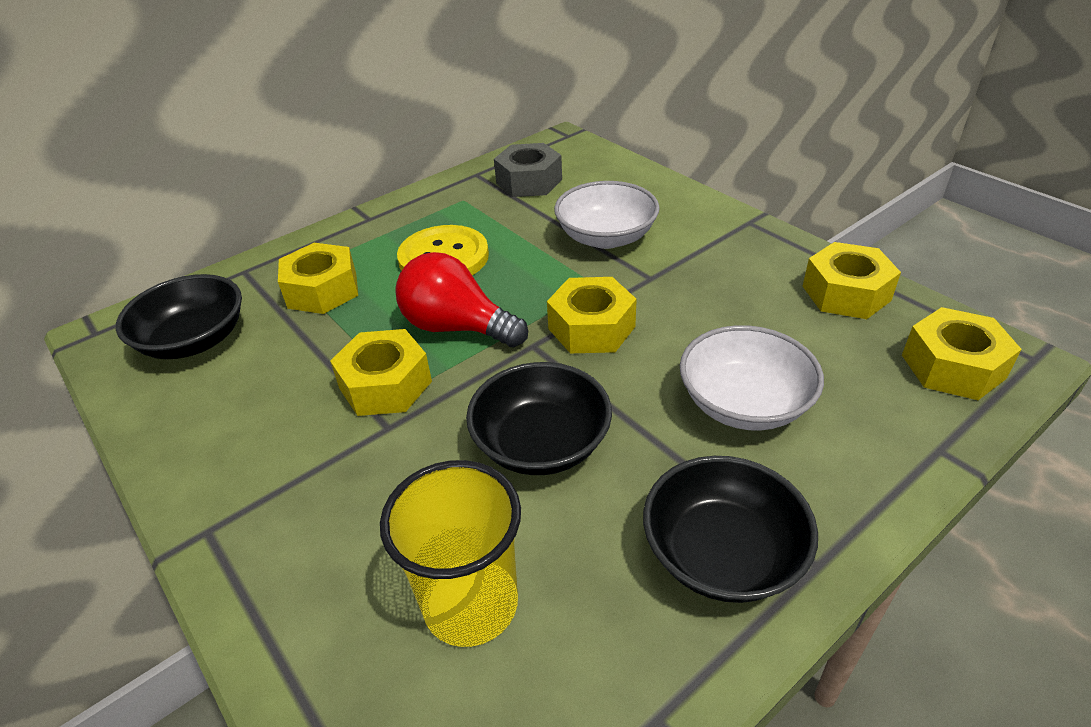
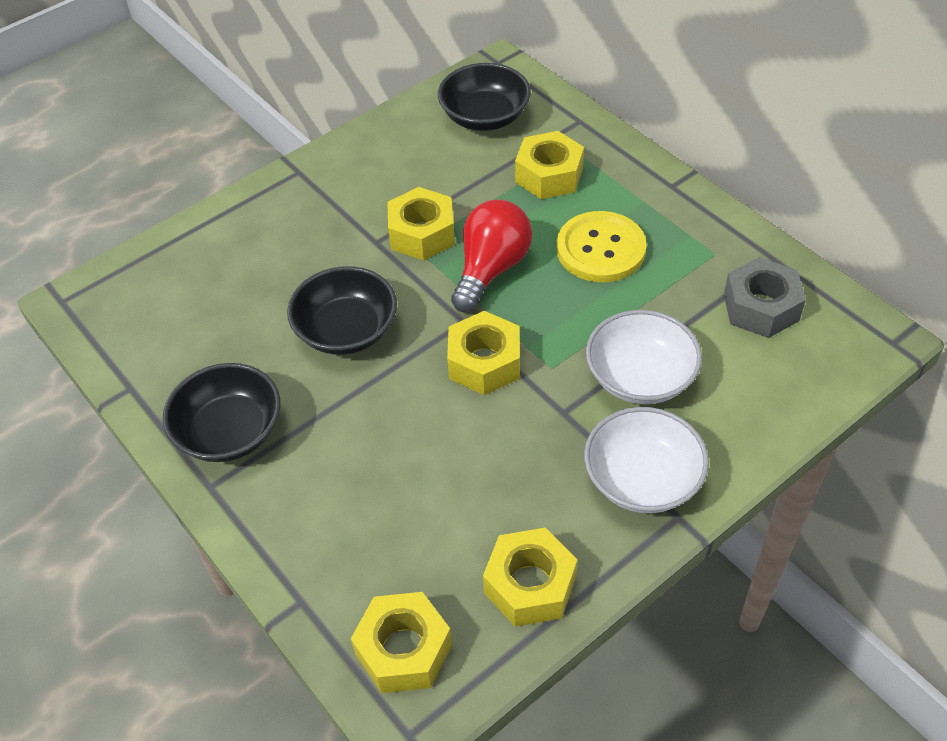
camera: 90 degrees right, 10 degrees up
yellow cup [380,460,521,647] -> none
white bowl [680,325,824,431] -> white bowl moved to [584,407,709,513]

